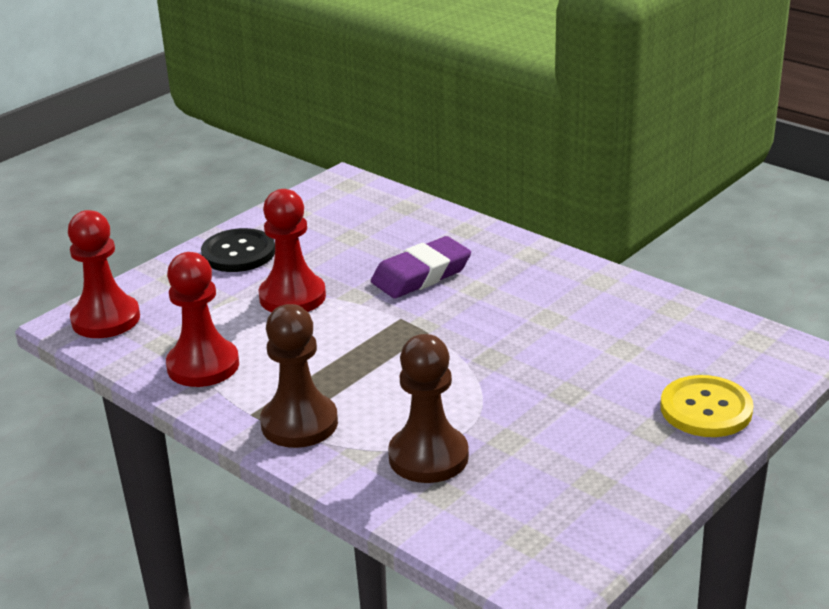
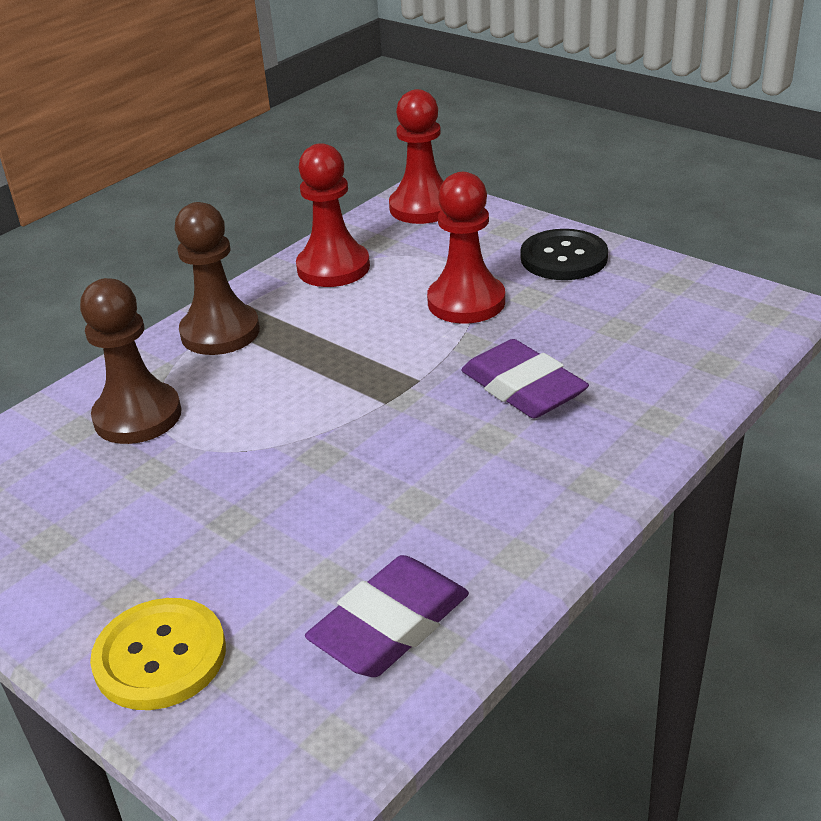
camera: 90 degrees right, 5 degrees up
none -> purple eraser [305,555,469,677]

